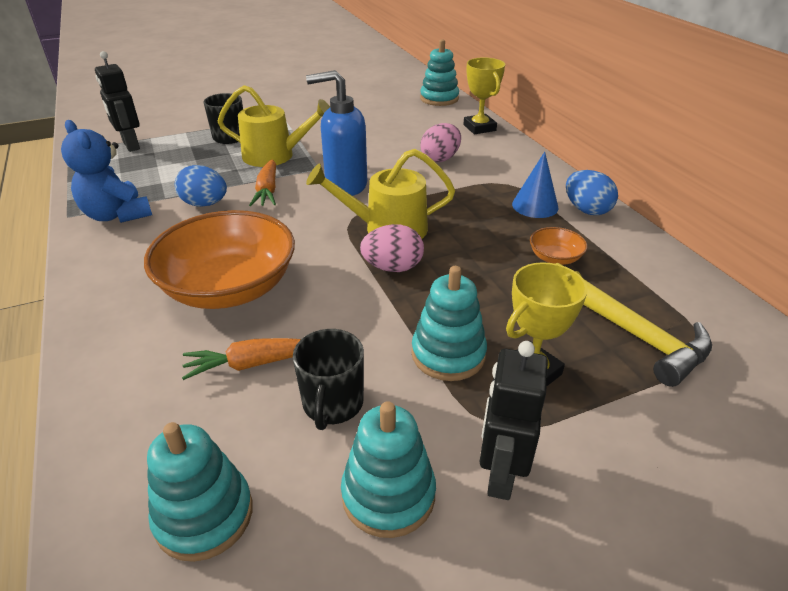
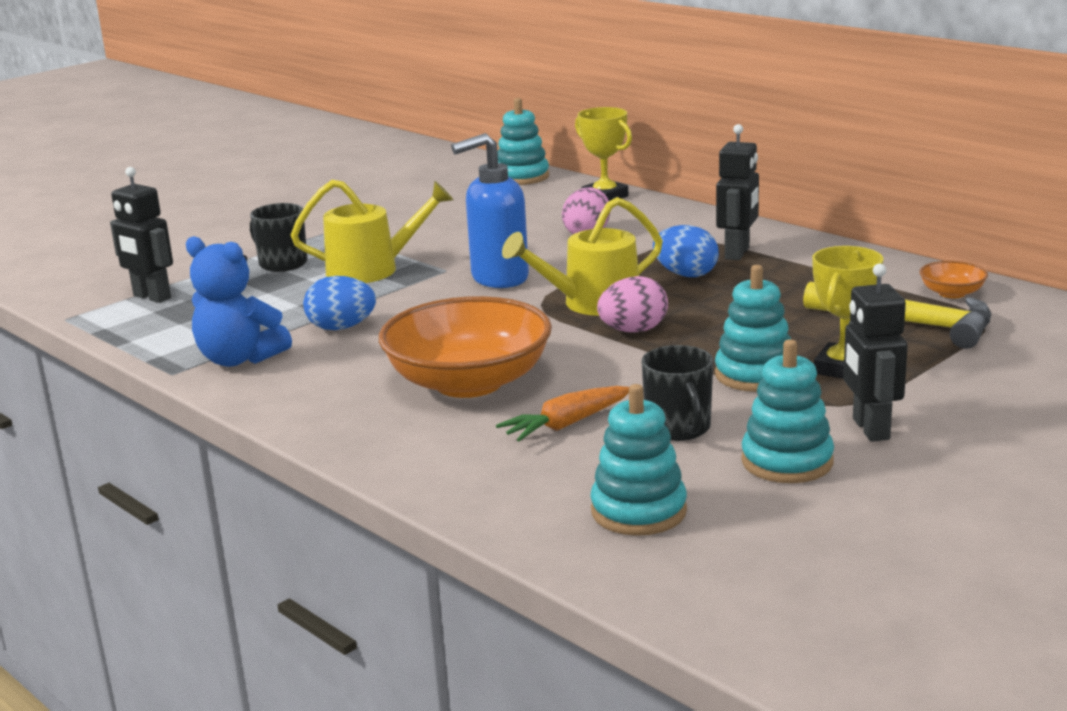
camera: 20 degrees left, 15 degrees down
orange carrot [249,160,276,206] -> none
blue cone [512,152,559,218] -> black robot [716,124,759,260]
orange bowl [530,227,588,265] -> orange bowl moved to [919,261,988,298]
blue egg [566,170,618,215] -> blue egg moved to [653,225,719,277]

